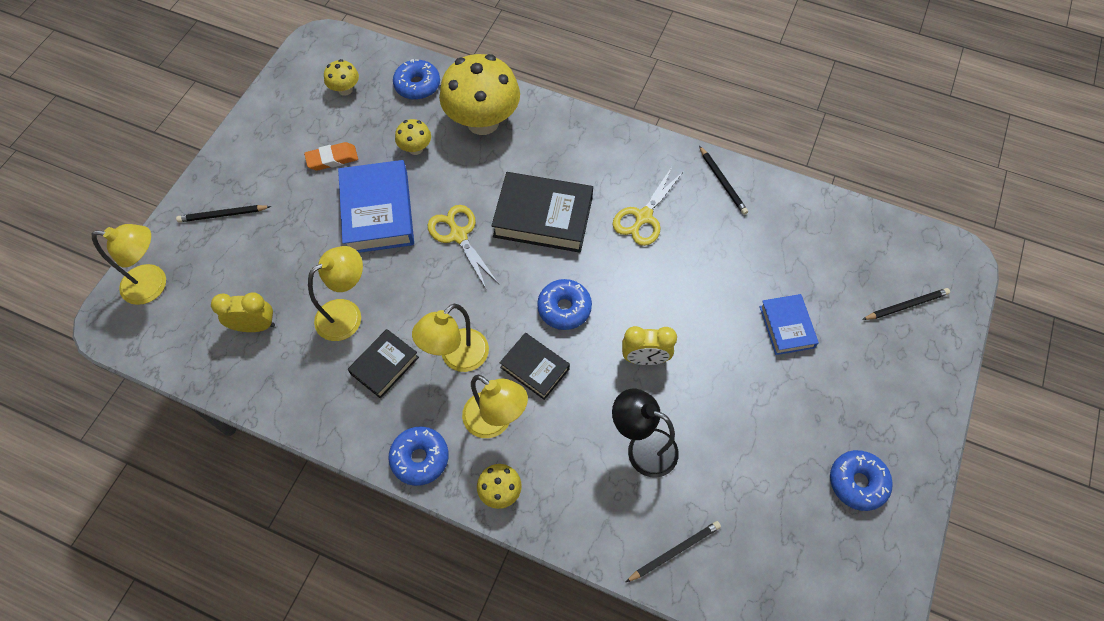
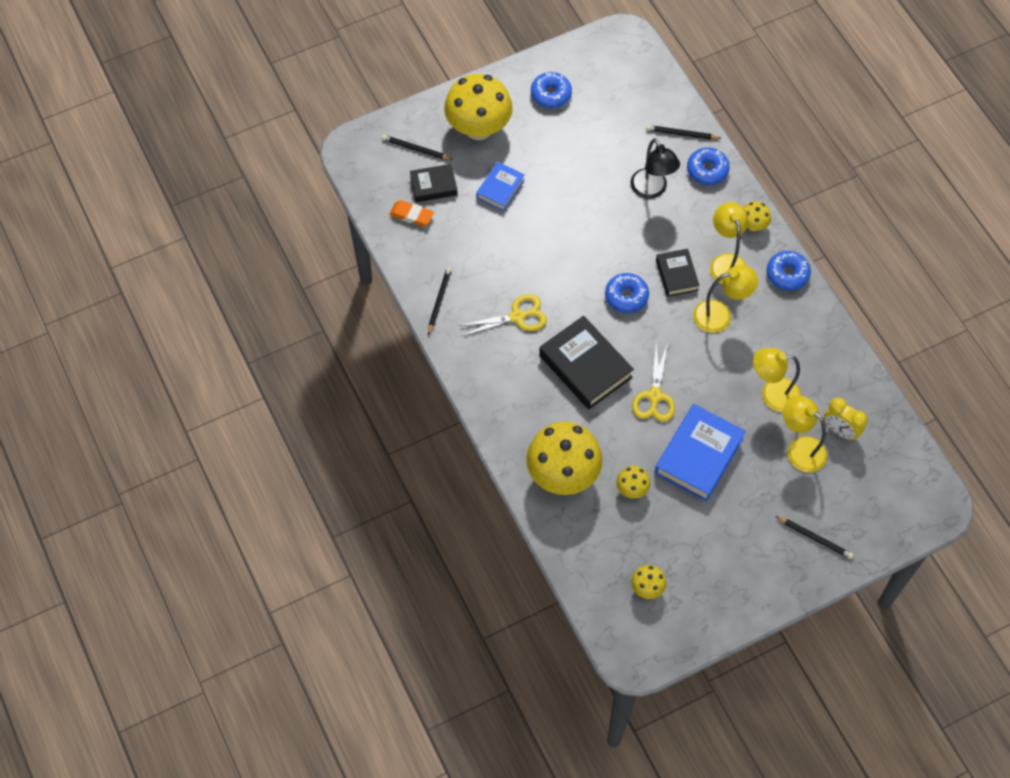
camera: 140 degrees left, 0 degrees up
yellow lamp [92,224,166,305] -> yellow lamp moved to [783,395,827,472]
orange eraser [304,142,358,171] -> orange eraser moved to [389,200,434,227]
black book [348,329,419,399] -> black book moved to [410,164,458,202]
blue donut [393,59,440,100] -> blue donut moved to [687,147,730,185]
yellow clock [622,326,677,365] -> none
none -> yellow mushroom [444,74,513,140]

